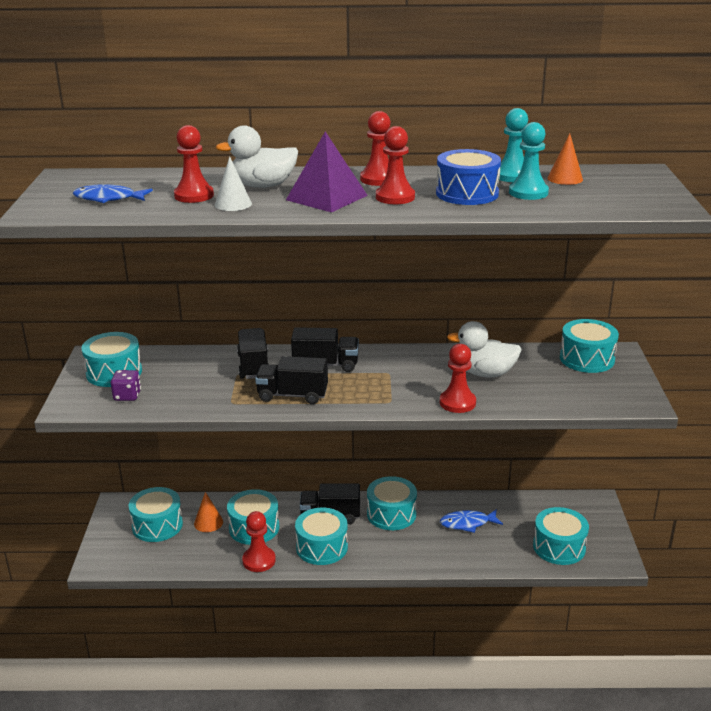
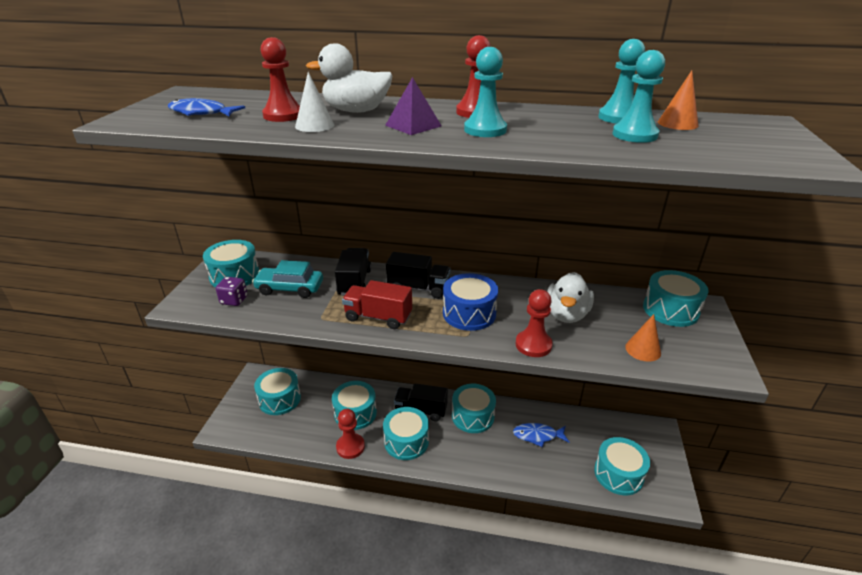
camera: 10 degrees right, 5 degrees up
orange cone [194,492,223,532] -> orange cone moved to [625,314,661,362]
black truck [255,356,328,404] -> red truck [342,280,412,329]
purple pyramid [286,132,368,213] -> purple pyramid [385,77,441,135], size x0.65
red pawn [376,126,415,204] -> turquoise pawn [464,47,507,137]
blue drum [436,149,501,205] -> blue drum moved to [443,273,498,331]
white duck [447,321,522,377] -> white duck turned 90 degrees counterclockwise [547,272,594,323]
none -> turquoise car [252,260,323,298]

